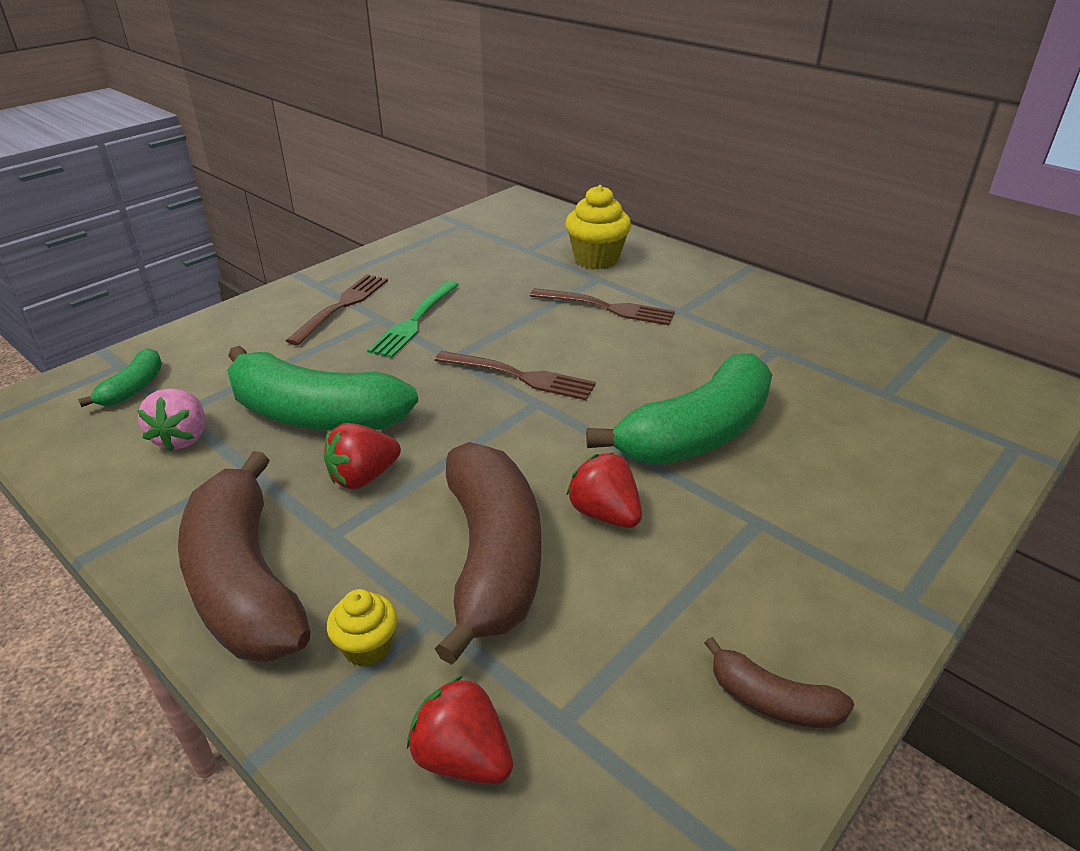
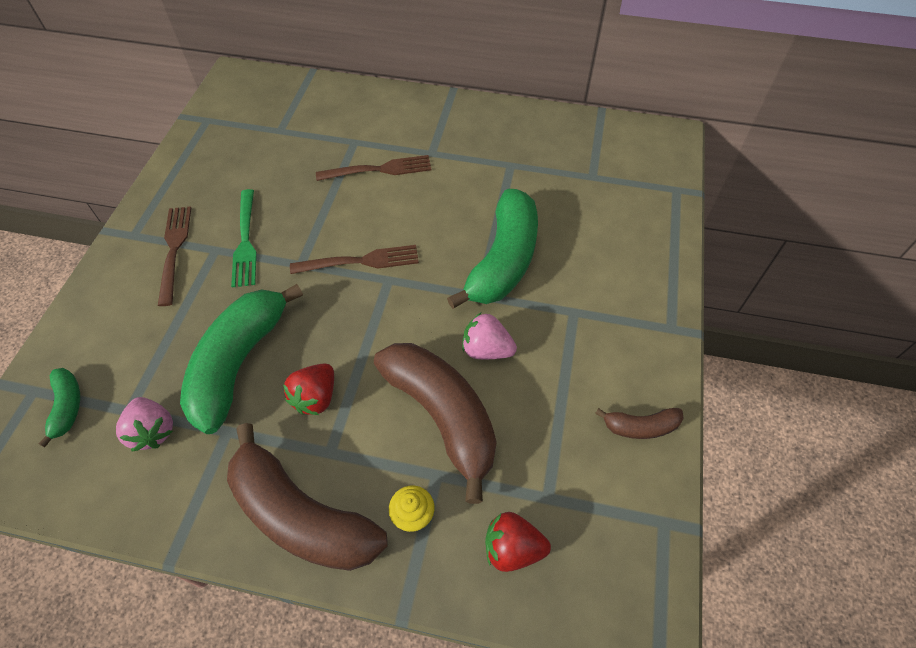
camera: 30 degrees left, 20 degrees up
green banana [227,346,418,430] -> green banana turned 120 degrees clockwise [180,284,303,434]
yellow cupcake [565,185,631,269] -> none
red strawberry [566,453,642,528] -> pink strawberry [462,313,517,359]

